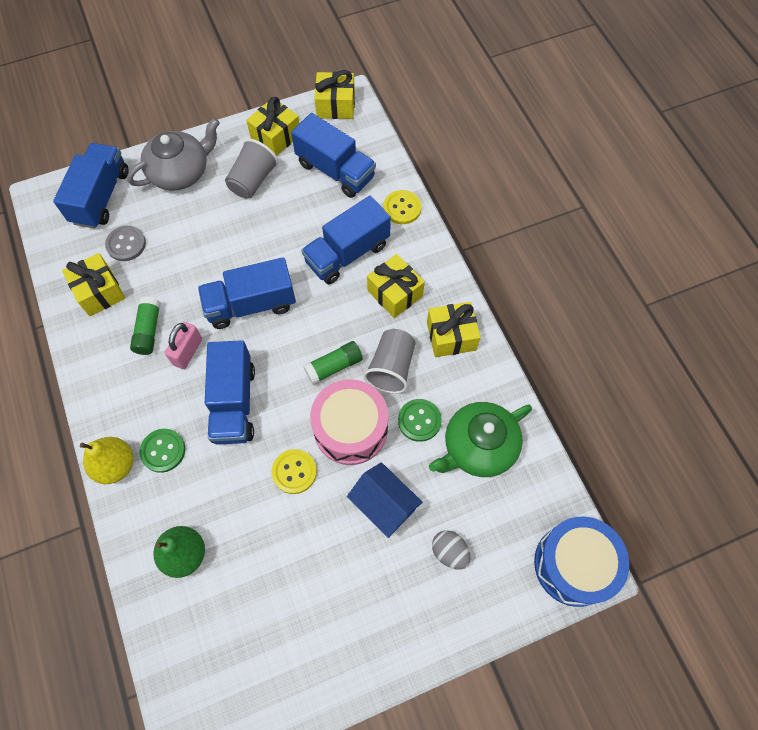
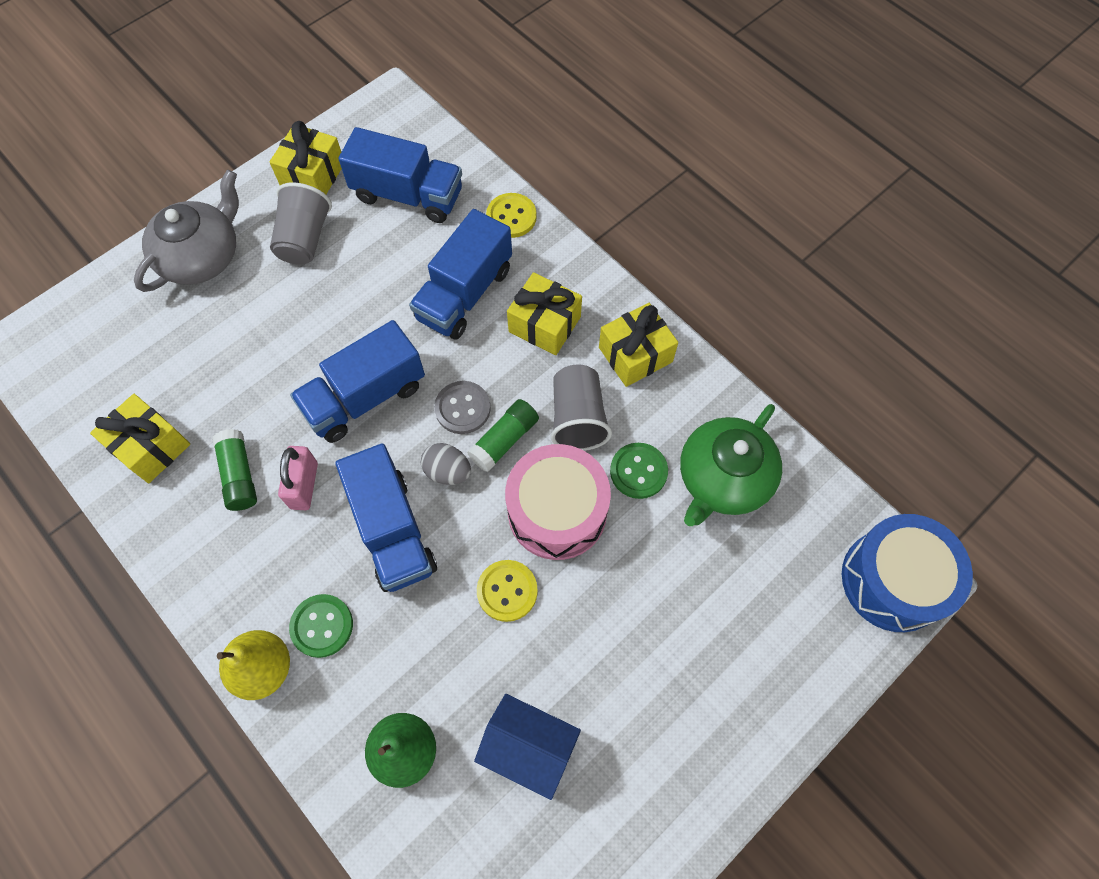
camera: 20 degrees left, 0 degrees up
blue truck [53,143,129,229] -> none
grey button [105,226,146,261] -> grey button moved to [434,381,491,434]
yellow gift [314,70,355,119] -> none
blue house [347,462,423,538] -> blue house moved to [474,694,581,800]
grey egg [432,530,470,570] -> grey egg moved to [421,443,471,485]

